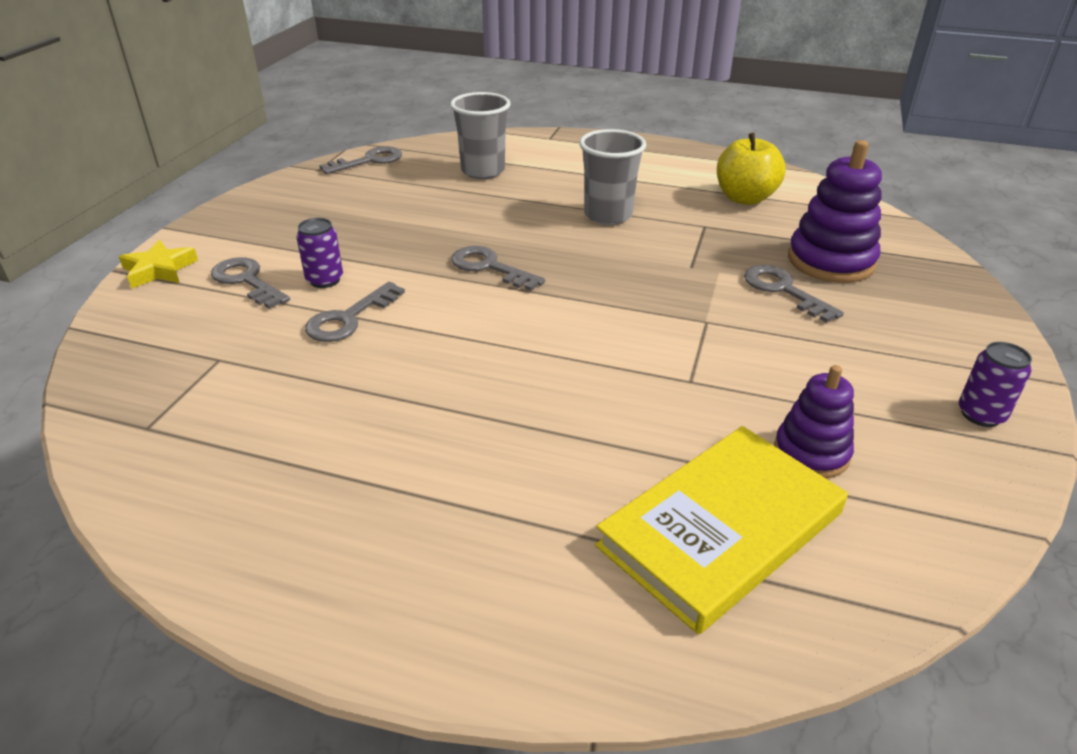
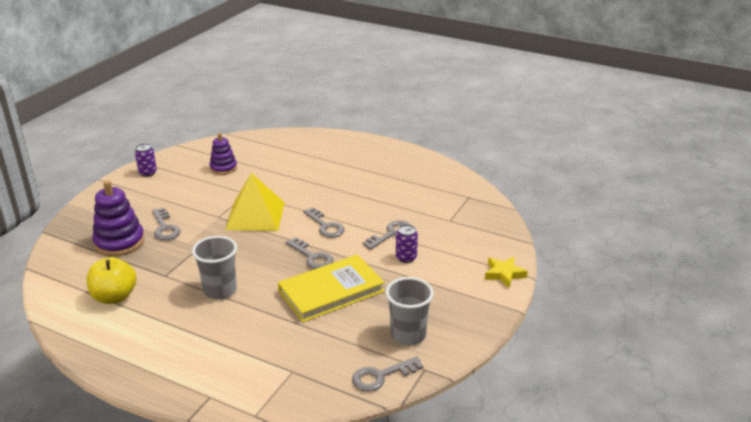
camera: 170 degrees left, 5 degrees down
grey key [211,257,290,309] -> grey key moved to [303,207,345,238]
grey cup [450,92,511,179] -> grey cup moved to [385,277,434,346]
yellow book [595,426,848,634] -> yellow book moved to [278,255,385,322]
none -> yellow pyramid [225,173,285,231]

